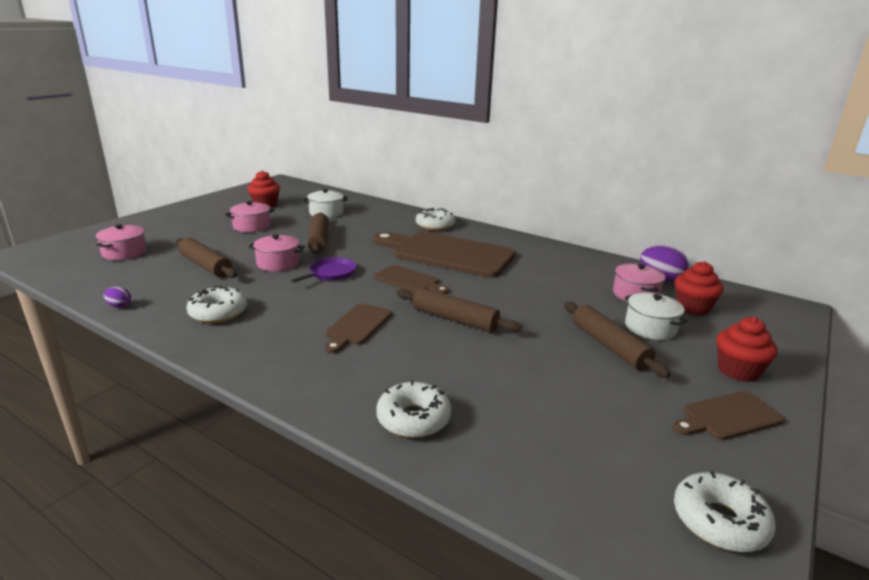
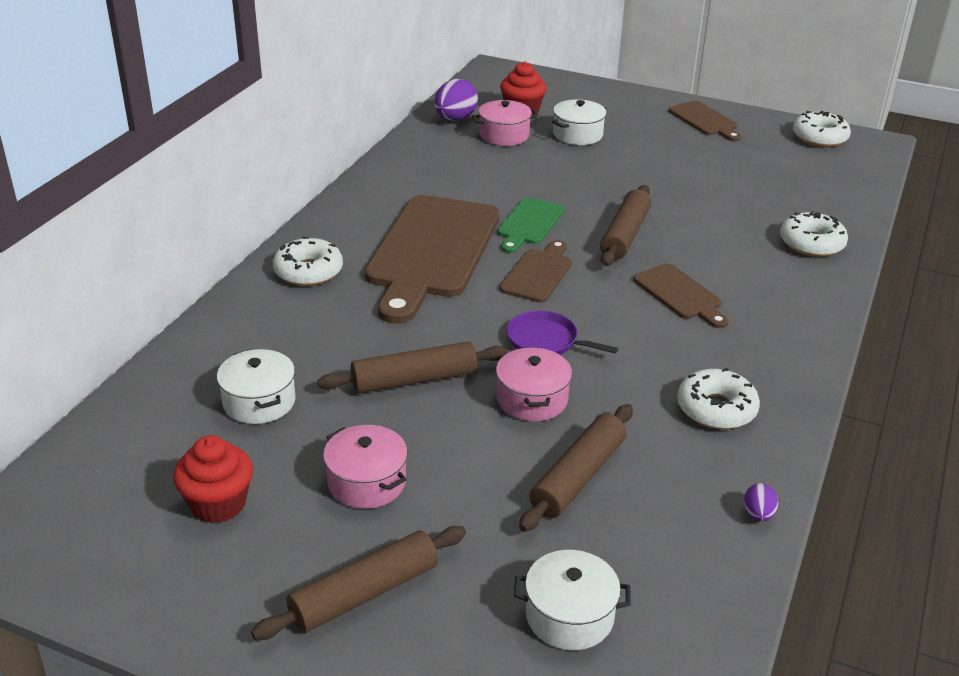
camera: 100 degrees left, 10 degrees up
pink pot [96,224,147,260] -> white pot [514,550,631,650]
brown cutting board [325,304,392,353] -> brown cutting board turned 45 degrees clockwise [633,263,728,328]
brown rolling pin [564,302,671,378] -> brown rolling pin moved to [251,526,466,640]
red cupcake [717,317,778,382] -> none
none -> green cutting board [497,197,565,253]

